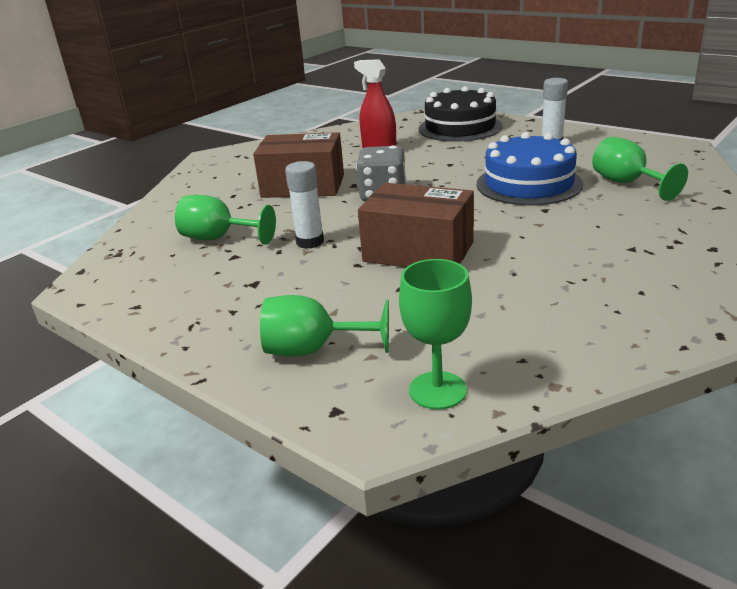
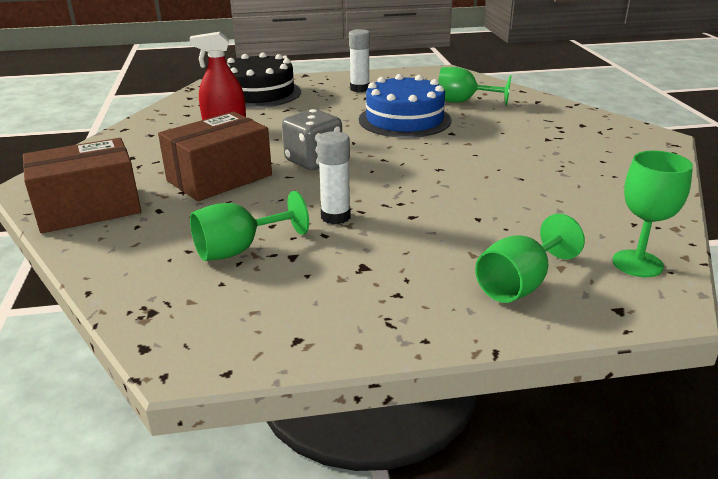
camera: 50 degrees left, 0 degrees up
brown box [358,183,474,267] -> brown box moved to [23,138,141,233]

